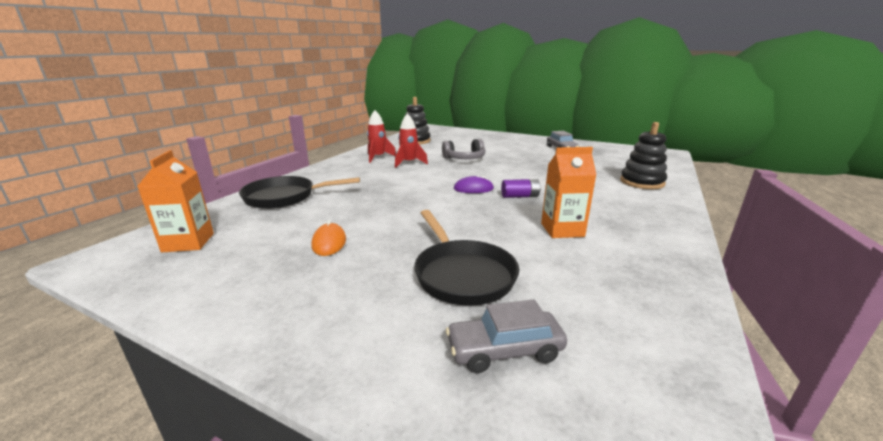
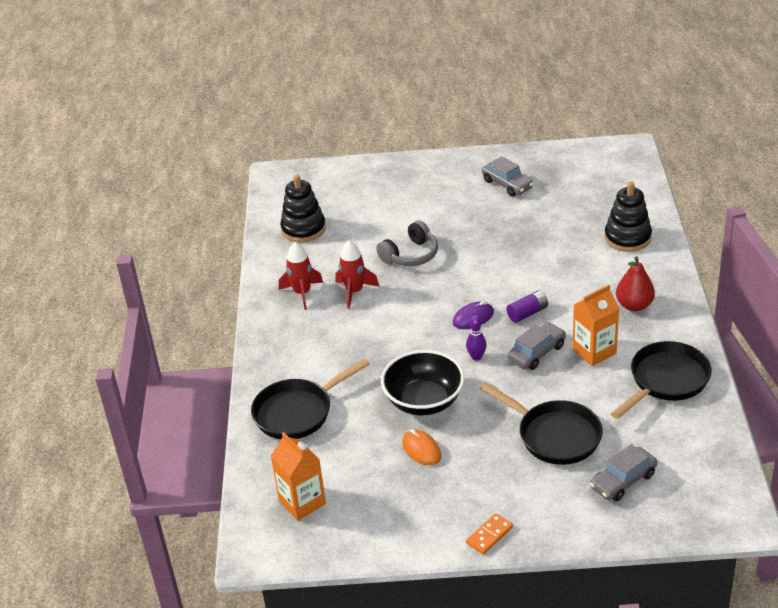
camera: 25 degrees left, 15 degrees up
none -> black bowl [381,350,464,415]
none -> purple bowling pin [466,315,487,361]
none -> orange domino [466,513,513,555]
none -> grey car [508,322,566,370]
none -> black pan [611,341,712,419]
none -> red pear [616,256,655,311]

